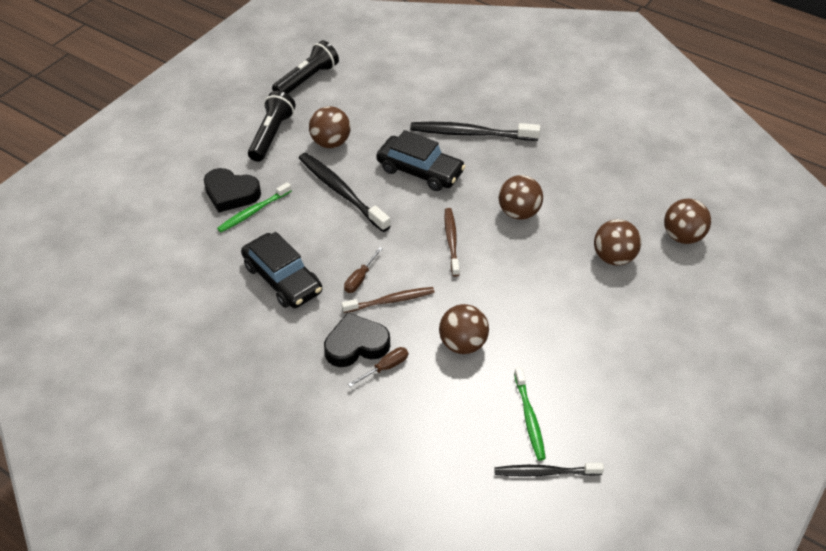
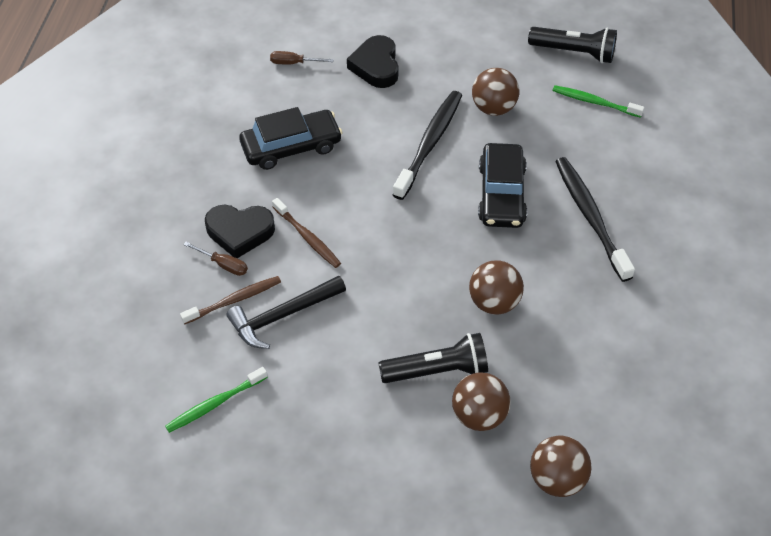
camera: 65 degrees right, 5 degrees up
green toothbrush [217,182,292,232] -> green toothbrush moved to [552,85,644,118]
black car [241,232,322,308] -> black car turned 135 degrees counterclockwise [239,107,342,170]
black flashlight [248,91,296,162] -> black flashlight moved to [379,333,488,383]
black heart [324,313,390,367] -> black heart turned 135 degrees clockwise [205,205,275,258]
brown screwdriver [344,247,383,293] -> brown screwdriver moved to [270,51,334,64]
brown ball [439,304,489,354] -> black hammer [226,275,346,349]
brown toothbrush [444,208,460,276] -> brown toothbrush moved to [180,276,281,324]
black toothbrush [494,463,604,477] -> none

